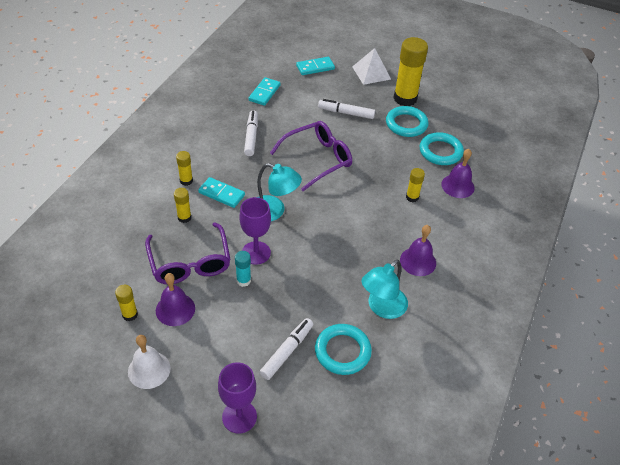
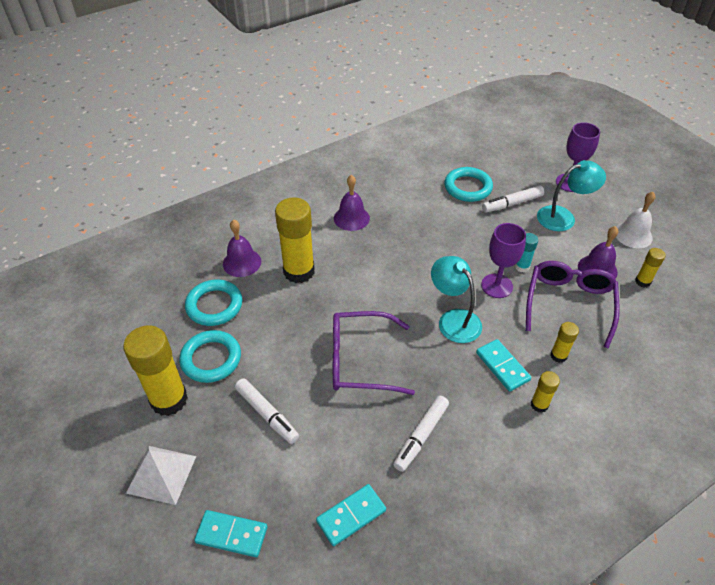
camera: 145 degrees left, 0 degrees up
turquoise lamp [362,260,408,319] -> turquoise lamp moved to [537,160,606,231]
yellow glue stick [406,168,425,202] -> yellow glue stick [275,198,315,283], size x2.08

